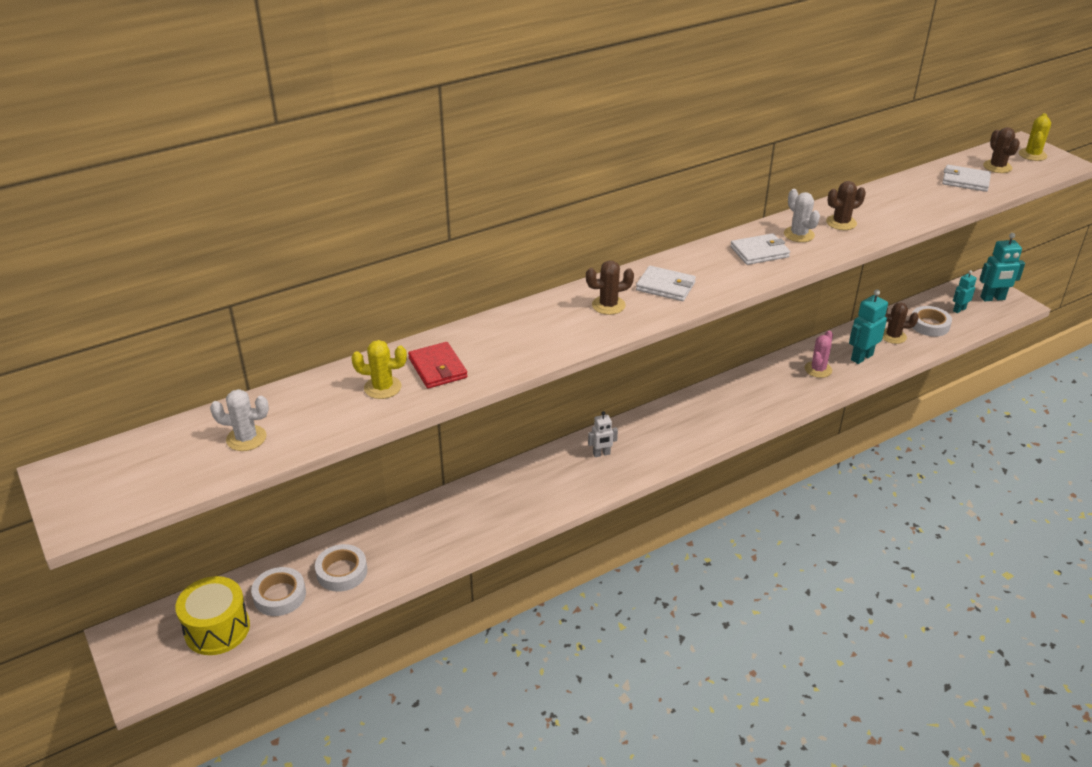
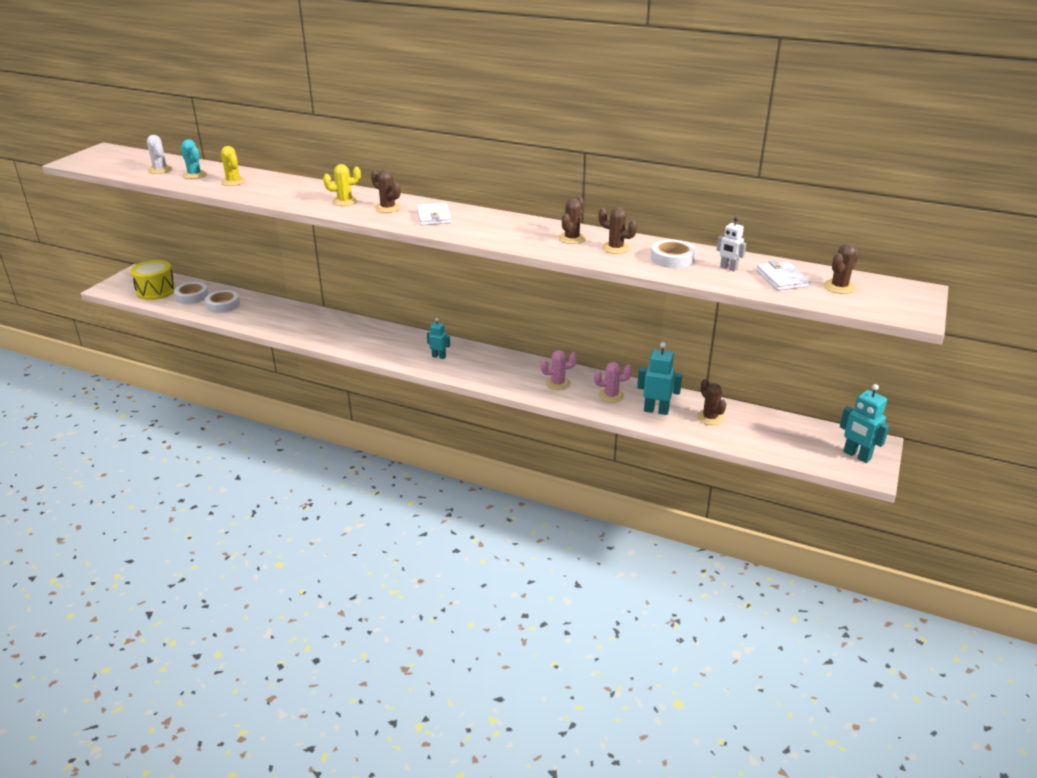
camera: 55 degrees right, 5 degrees down
red wallet [408,342,468,389] -> none
white robot [588,411,618,457] -> white robot moved to [717,217,746,272]
white wallet [730,233,790,265] -> none
white cactus [784,189,820,242] -> brown cactus [558,197,586,244]
white tape [912,306,952,337] -> white tape moved to [651,239,696,268]
turquoise robot [953,270,977,313] -> turquoise robot moved to [427,318,450,359]
yellow cactus [1019,113,1051,161] -> yellow cactus moved to [323,164,361,206]
none -> turquoise cactus [181,139,207,179]
none -> pink cactus [540,350,577,390]

